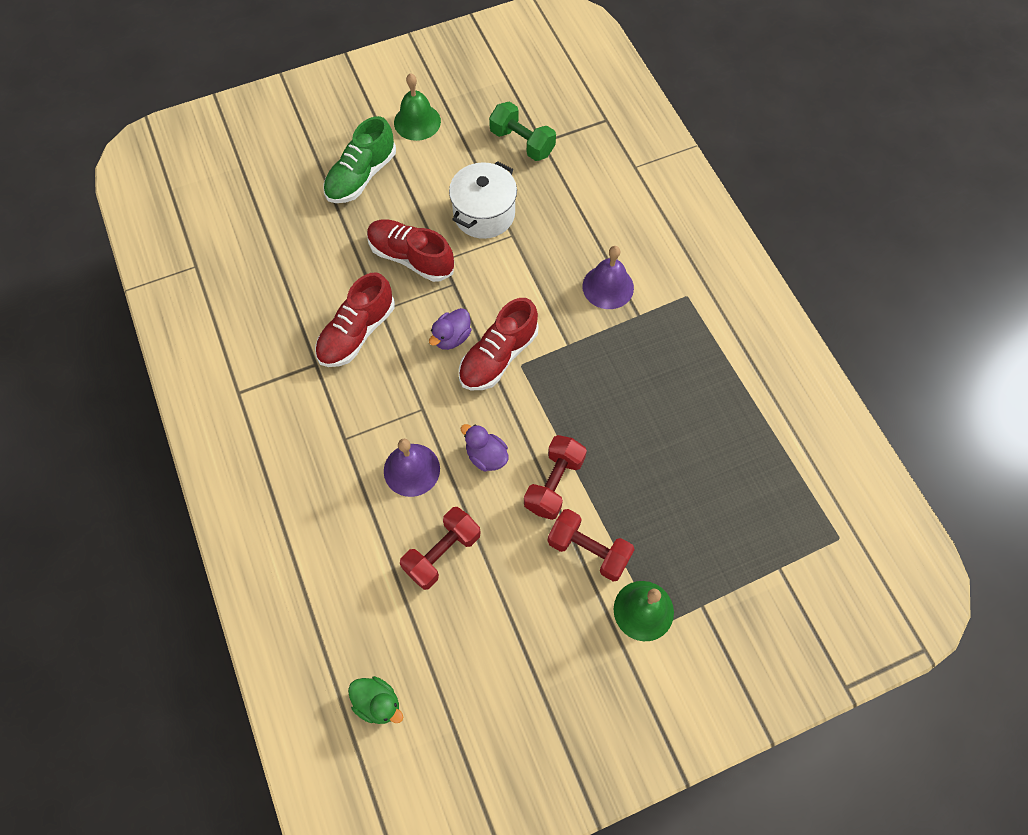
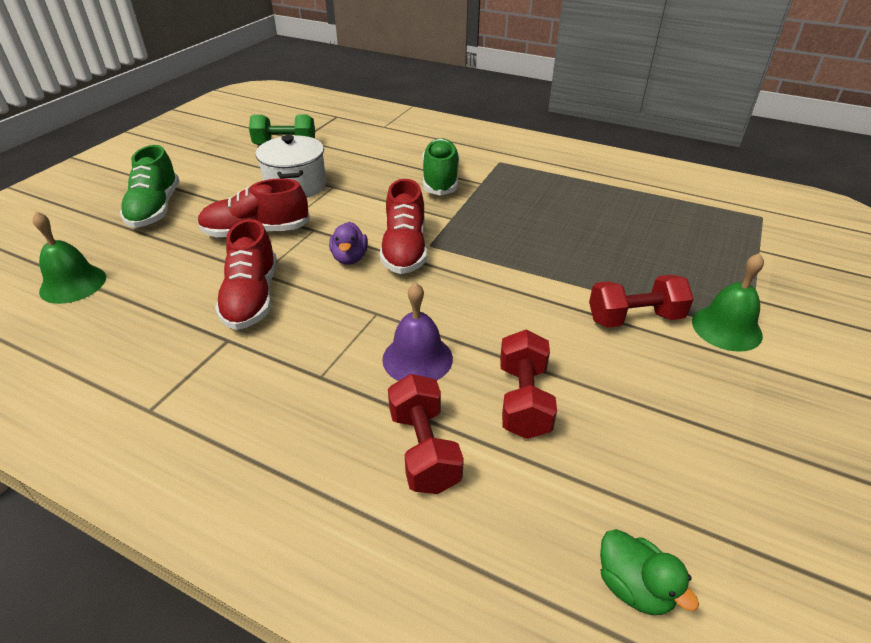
camera: 40 degrees left, 25 degrees down
green duck [348,676,403,724] -> green duck turned 60 degrees clockwise [600,529,699,615]
green bell [394,73,441,141] -> green bell moved to [33,211,106,304]
purple duck [460,424,509,472] -> none
red dumbbell [524,435,587,520] -> red dumbbell moved to [388,374,464,494]
purple bell [582,246,634,309] -> green shoe [422,138,459,196]

